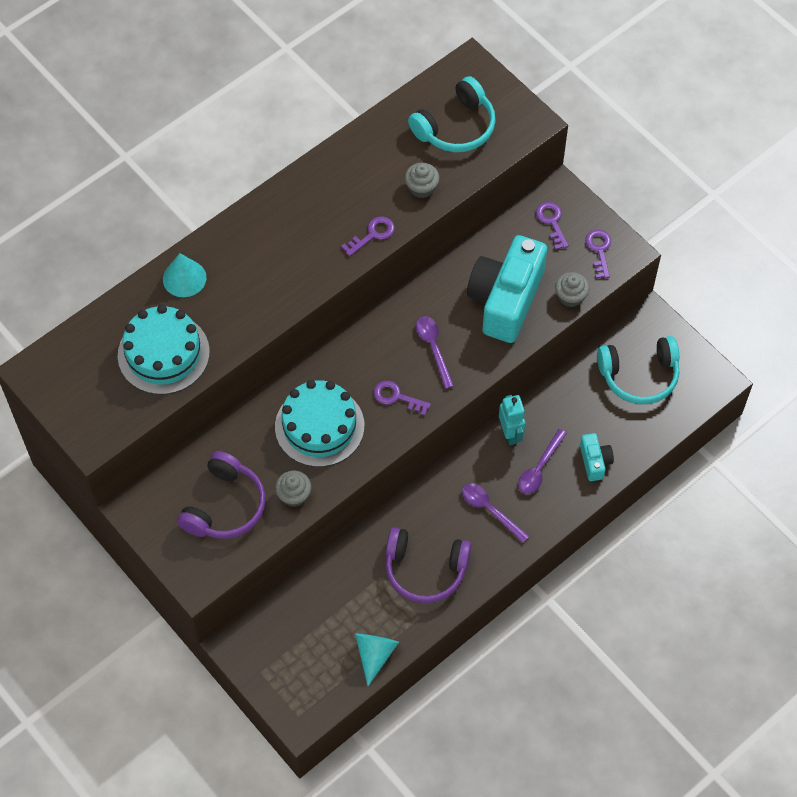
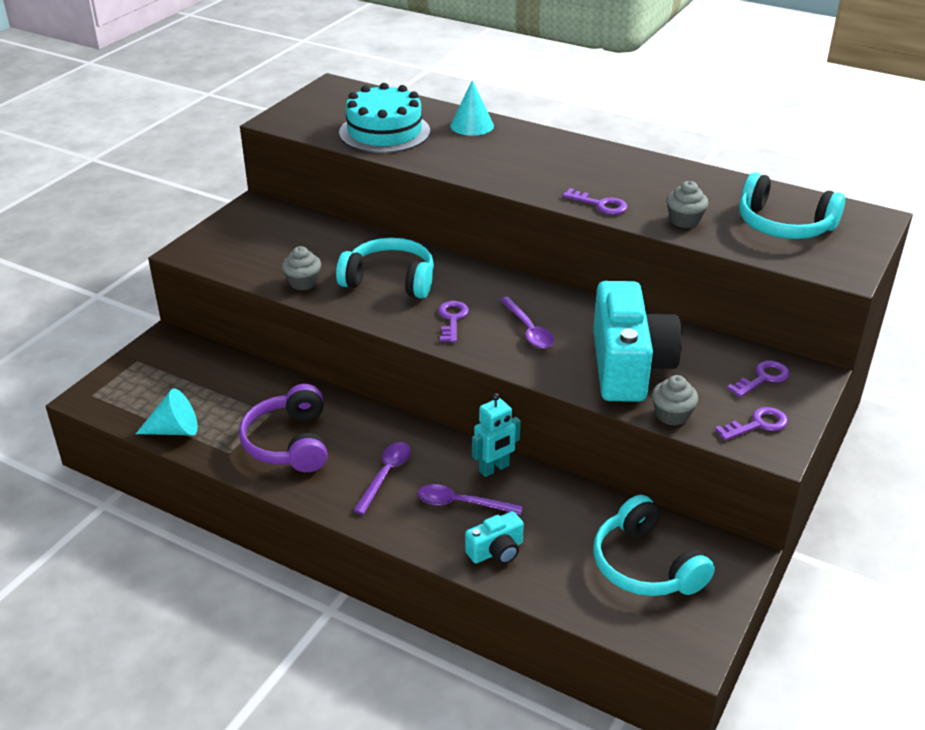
camera: 70 degrees right, 25 degrees down
purple headphones [177,451,266,539] -> none
turquoise cake [275,380,364,467] -> turquoise headphones [336,238,434,299]
purple spoon [416,316,454,389] -> purple spoon turned 105 degrees clockwise [500,297,555,349]
turquoise camera [467,235,547,343] -> turquoise camera turned 90 degrees clockwise [593,281,682,402]

